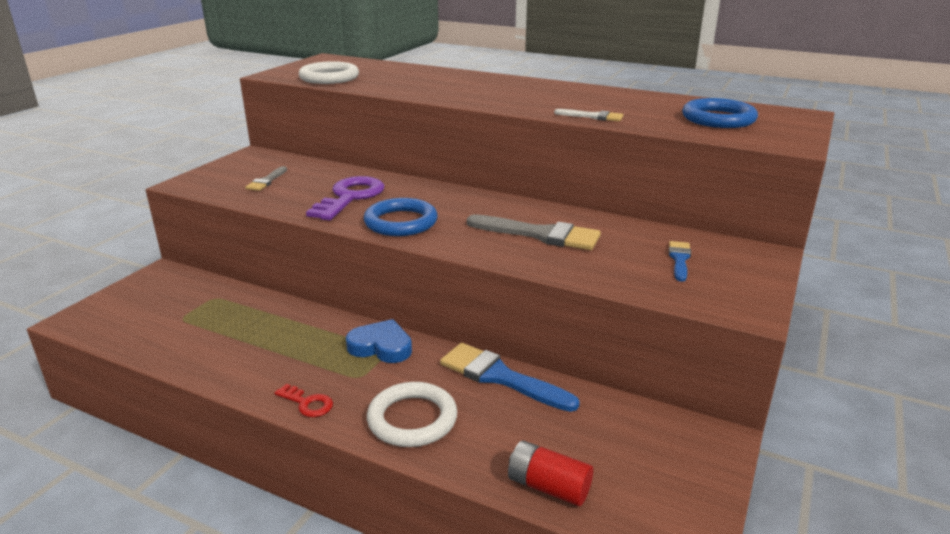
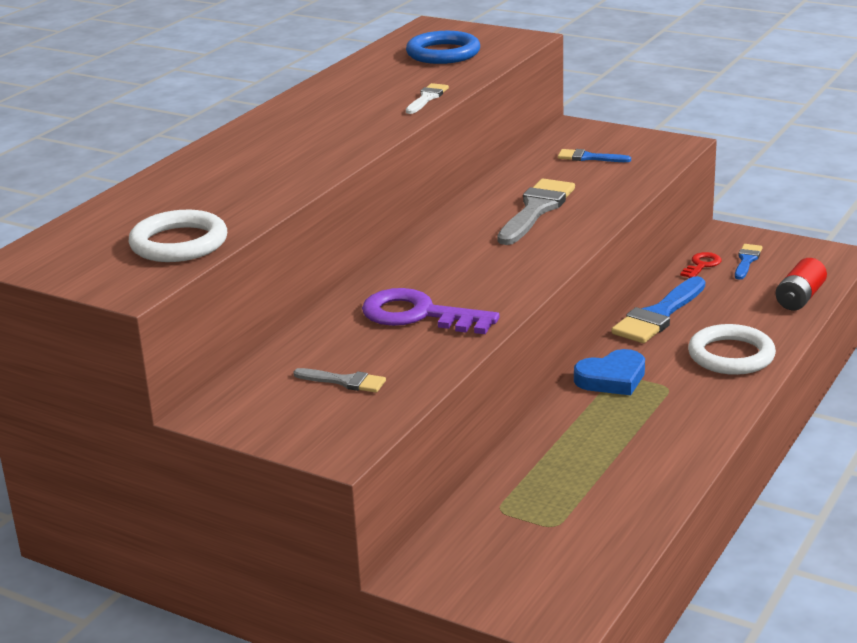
camera: 85 degrees left, 0 degrees up
red key [275,384,333,417] -> red key moved to [680,252,721,278]
blue heart [346,319,412,363] -> blue heart turned 135 degrees counterclockwise [574,349,645,395]
blue ring [364,198,438,236] -> none
none -> blue brush [735,244,762,280]

